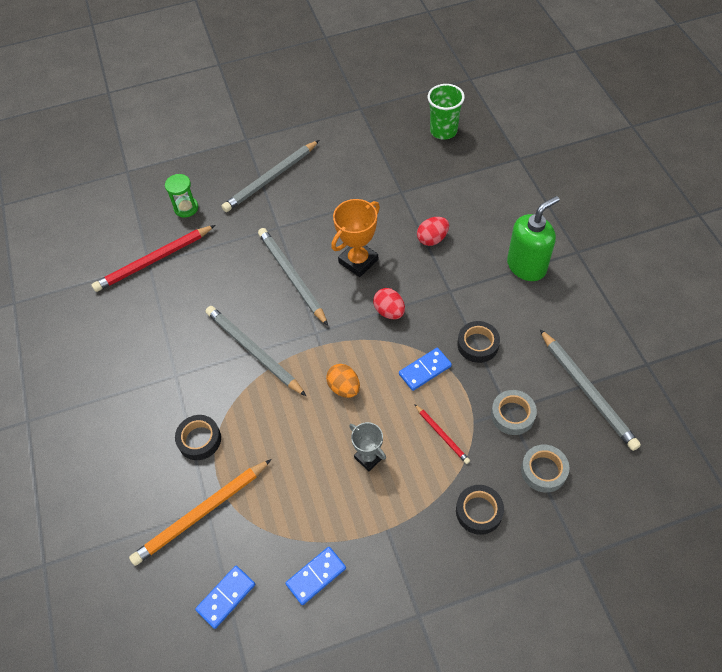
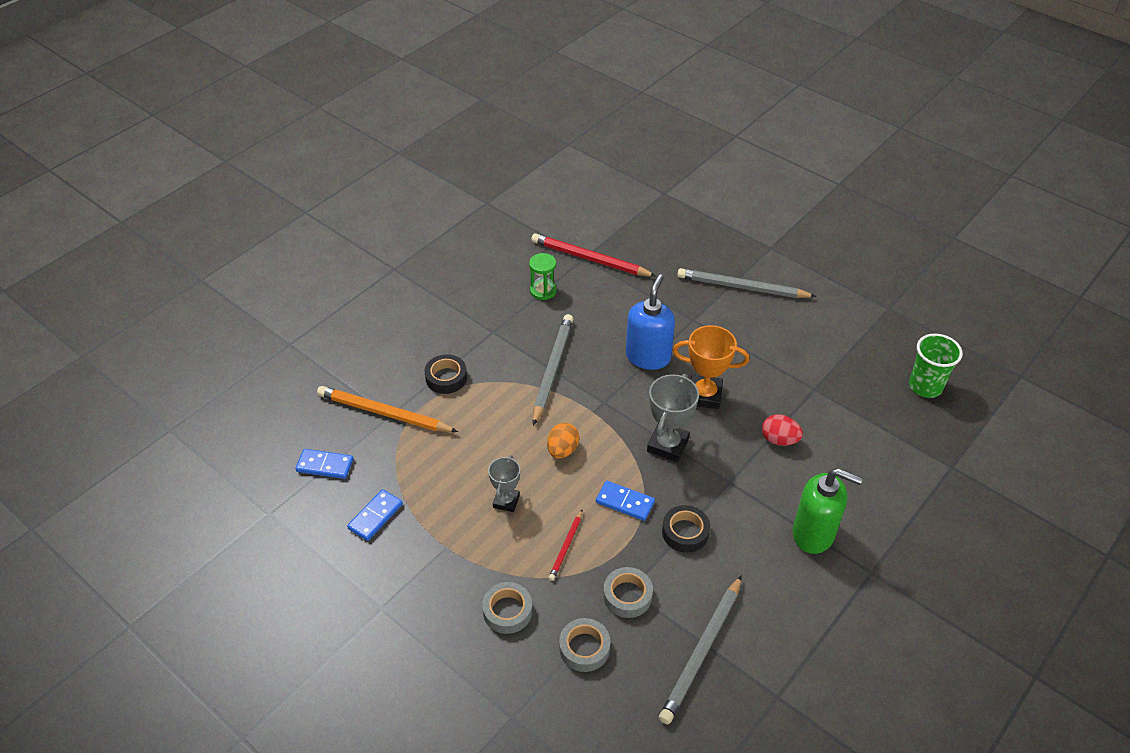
camera: 55 degrees right, 10 degrees down
green hourglass [165,174,198,218] -> green hourglass moved to [529,253,557,300]
grey pencil [258,228,328,326] -> blue soap dispenser [626,274,675,370]
blue domino [285,547,346,605] -> blue domino turned 75 degrees counterclockwise [347,489,403,541]
red egg [373,288,405,319] -> grey trophy [647,374,699,462]
black tape [456,485,504,535] -> grey tape [482,582,532,634]

